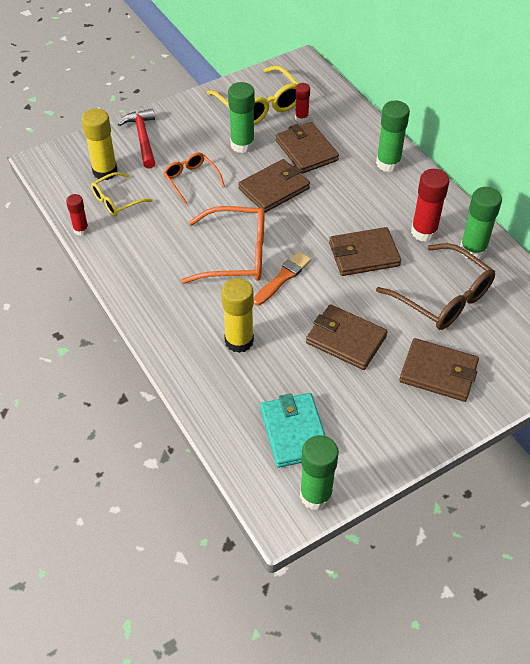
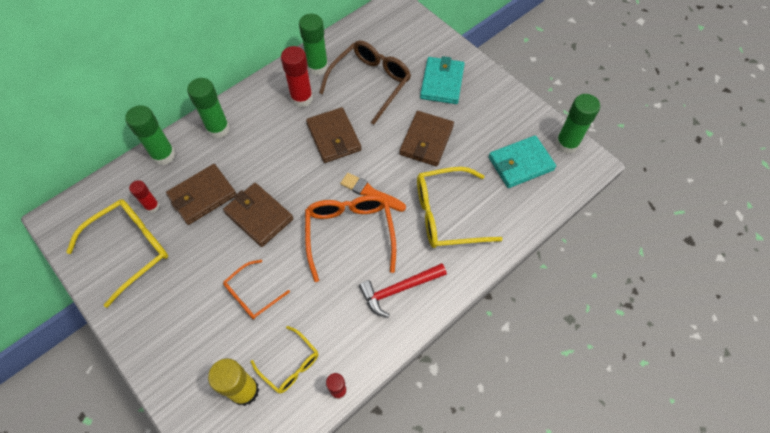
camera: 100 degrees left, 10 degrees up
red hammer [118,108,155,169] -> red hammer moved to [359,263,447,318]
yellow glue stick [221,278,254,353] -> yellow glasses [417,167,503,248]
green glue stick [228,82,255,153] -> green glue stick moved to [125,105,176,165]
brown wallet [399,338,479,402] -> turquoise wallet [420,56,465,104]

